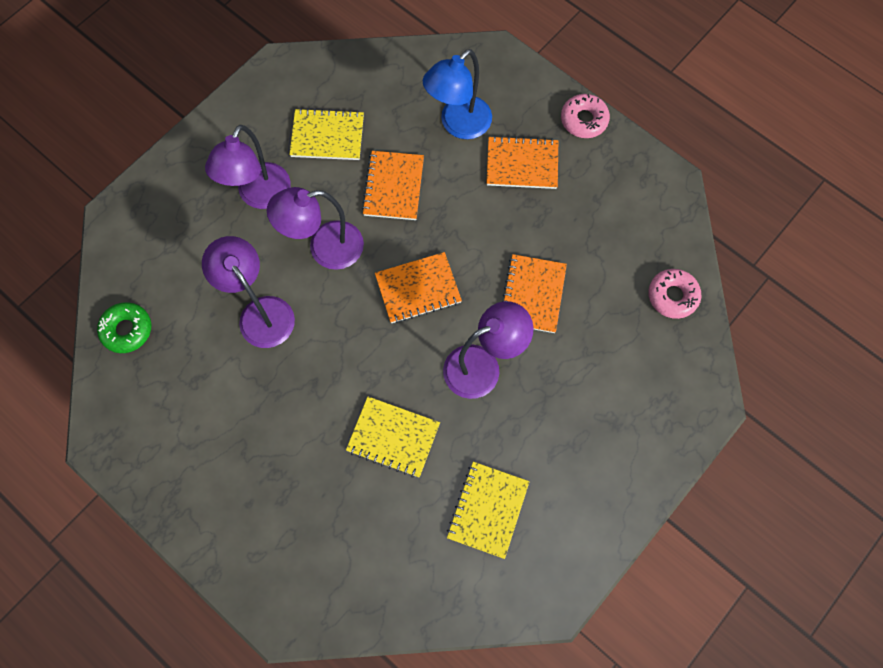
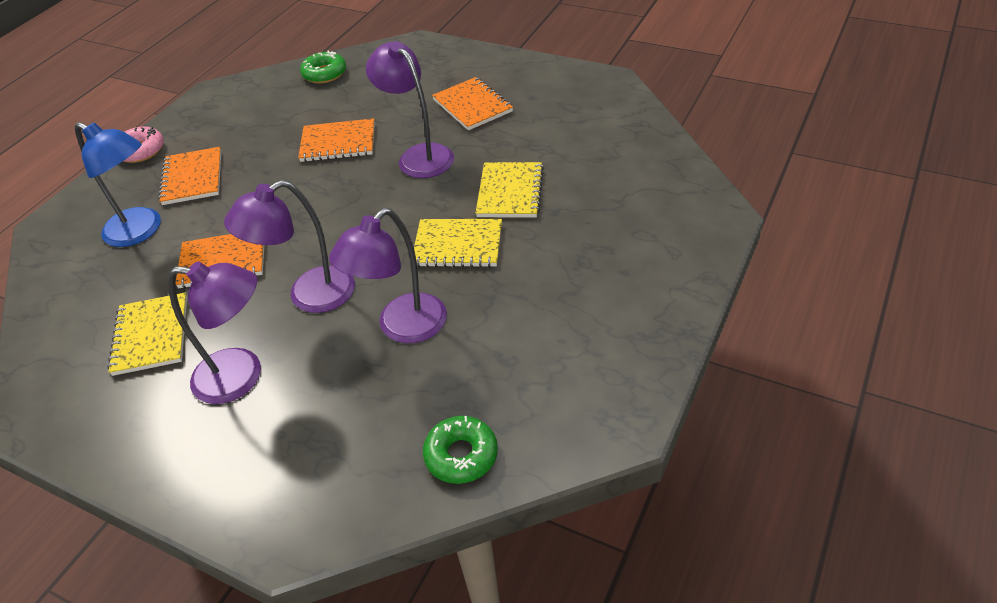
camera: 100 degrees left, 25 degrees down
purple lamp [267,187,364,270] -> purple lamp turned 90 degrees clockwise [224,180,355,313]
orange notebook [375,252,462,323] -> orange notebook moved to [432,77,513,131]
yellow notebook [447,462,530,559] -> yellow notebook moved to [414,219,502,267]
pink donut [648,269,701,319] -> green donut [300,50,346,83]

